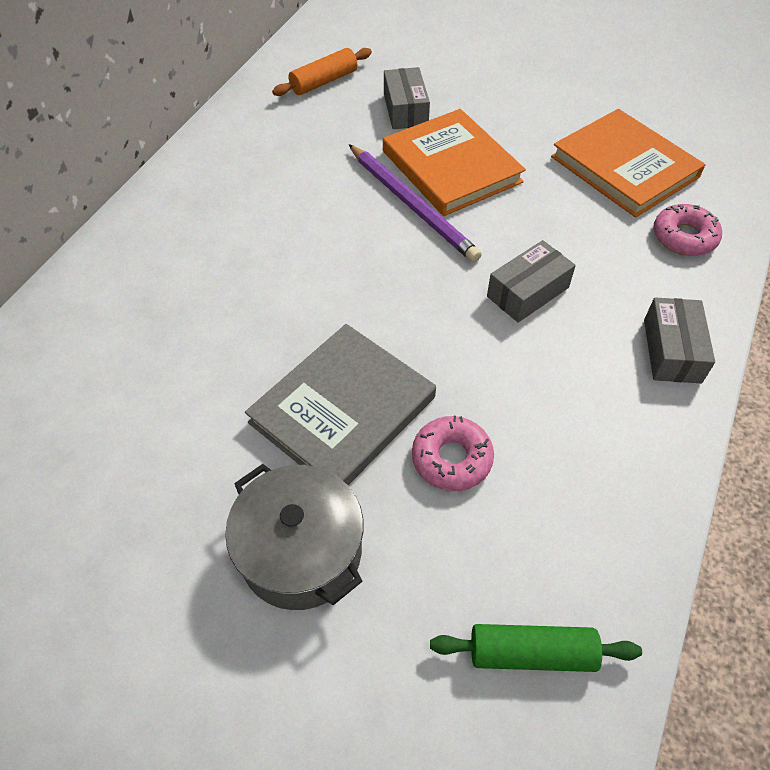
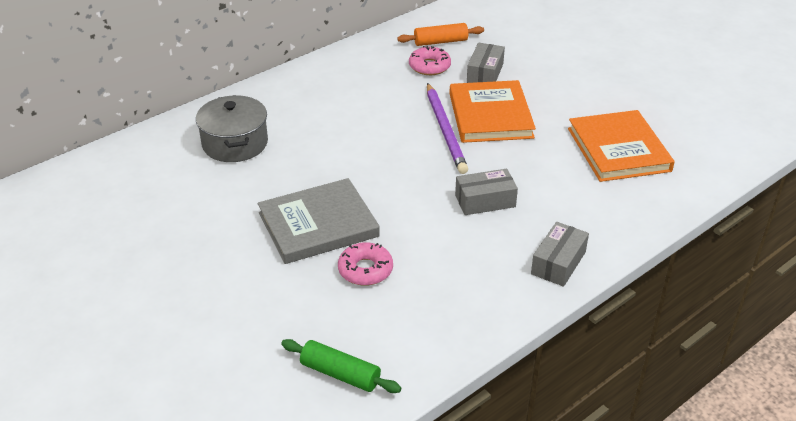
camera: 25 degrees right, 15 degrees down
grey pot [225,464,364,610] -> grey pot moved to [196,95,268,162]
pink donut [653,204,722,256] -> pink donut moved to [409,46,451,75]

